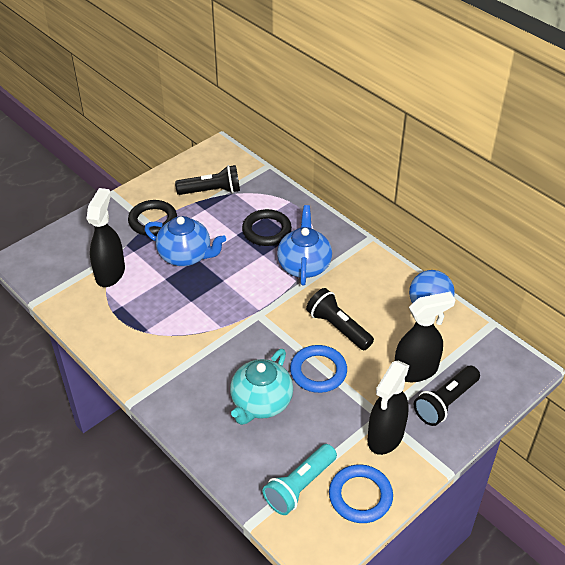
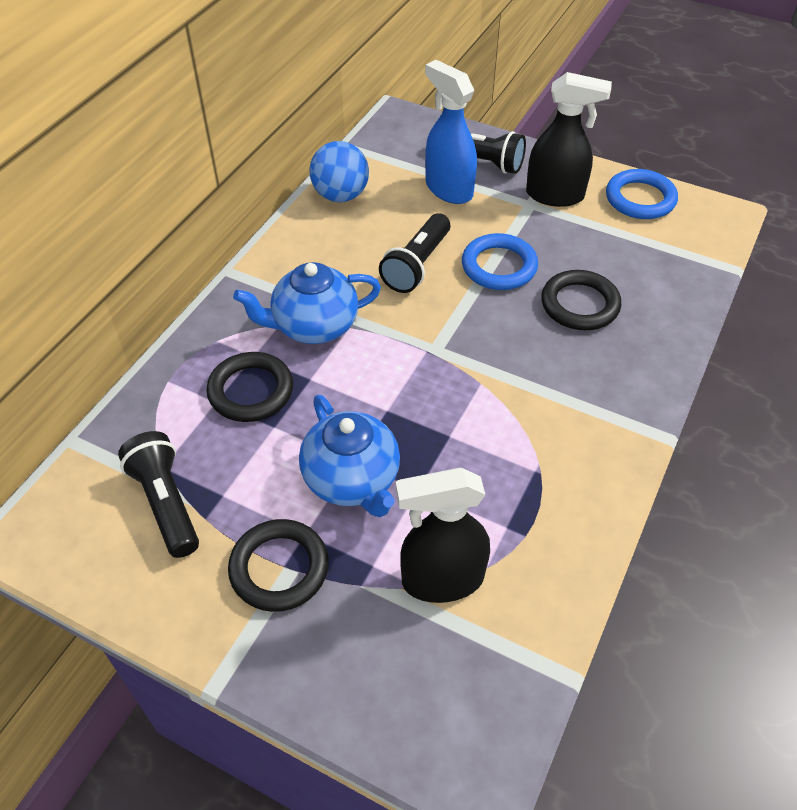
camera: 110 degrees left, 5 degrees up
blue teapot [144,216,226,266] -> blue teapot turned 150 degrees clockwise [299,395,400,517]
turquoise teapot [230,349,293,425] -> black ring [541,270,621,330]
turquoise flashlight [263,444,337,515] -> none
black spray bottle [395,292,456,382] -> blue spray bottle [425,60,477,204]

